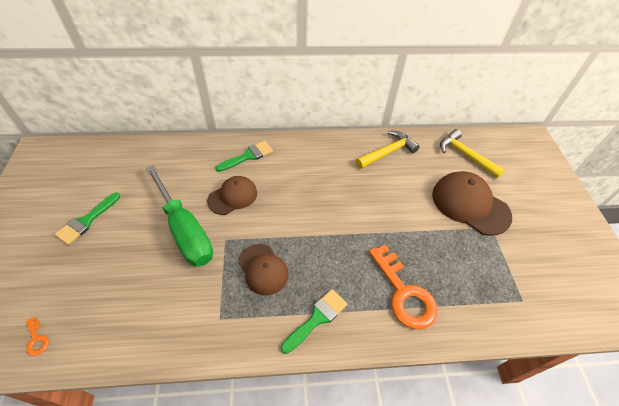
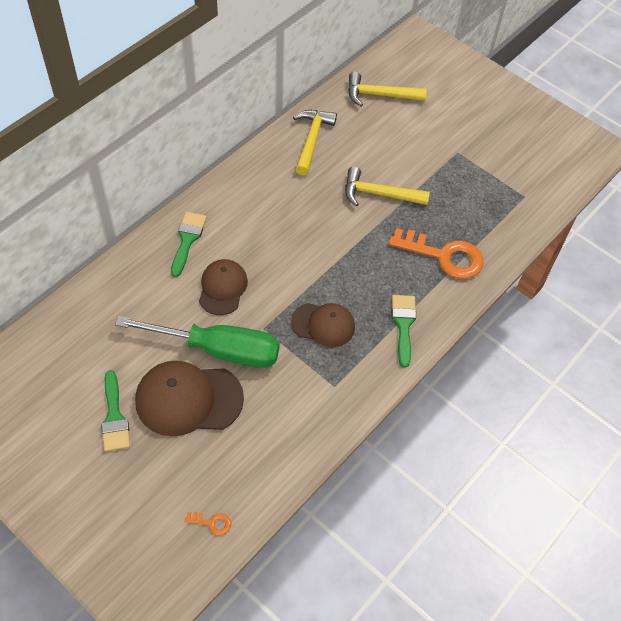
camera: 45 degrees left, 5 degrees up
brown cap [432,171,512,236] -> brown cap moved to [135,361,244,436]
none -> yellow hammer [345,167,430,207]

